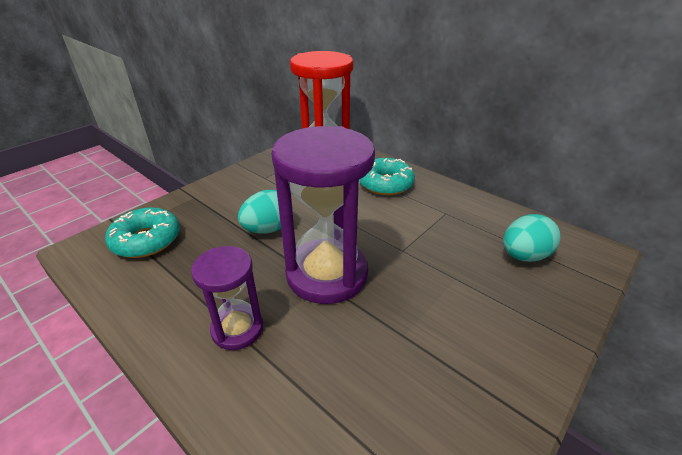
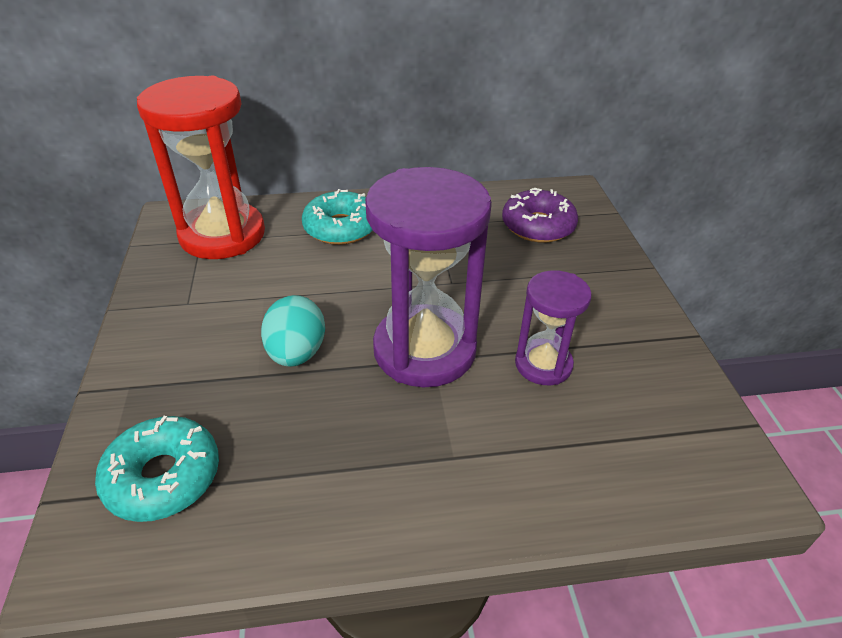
camera: 50 degrees left, 5 degrees up
purple hourglass [191,246,263,350] -> purple hourglass moved to [515,270,592,385]
turquoise egg [503,214,561,262] -> purple donut [502,188,578,243]

